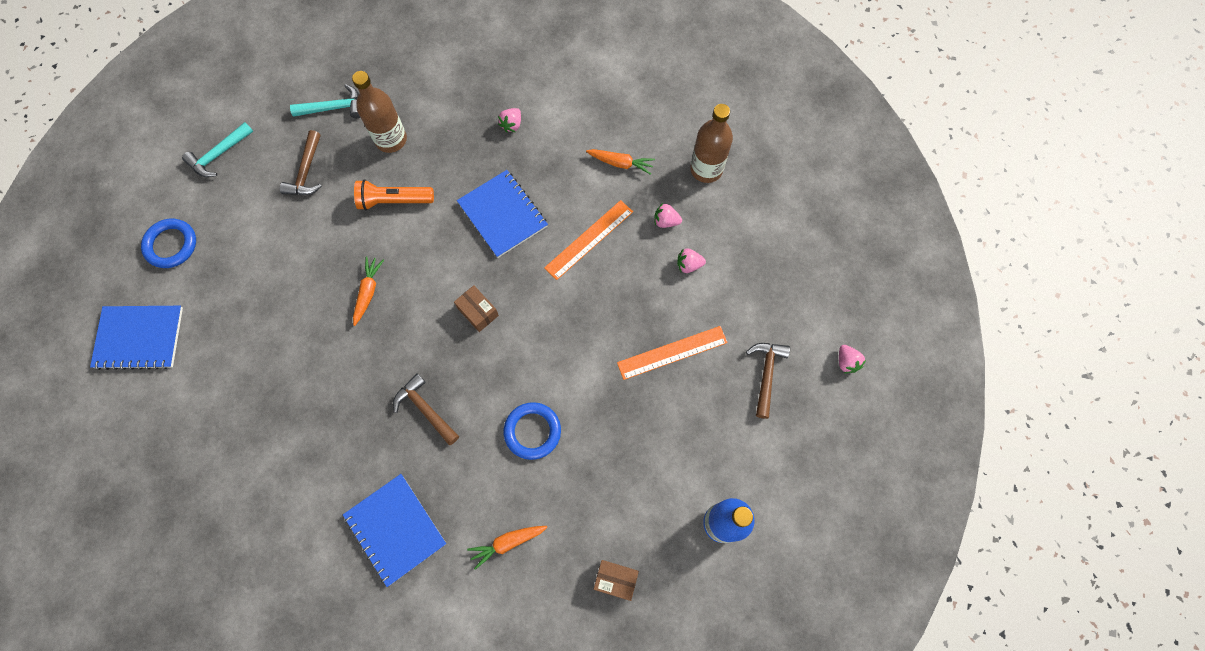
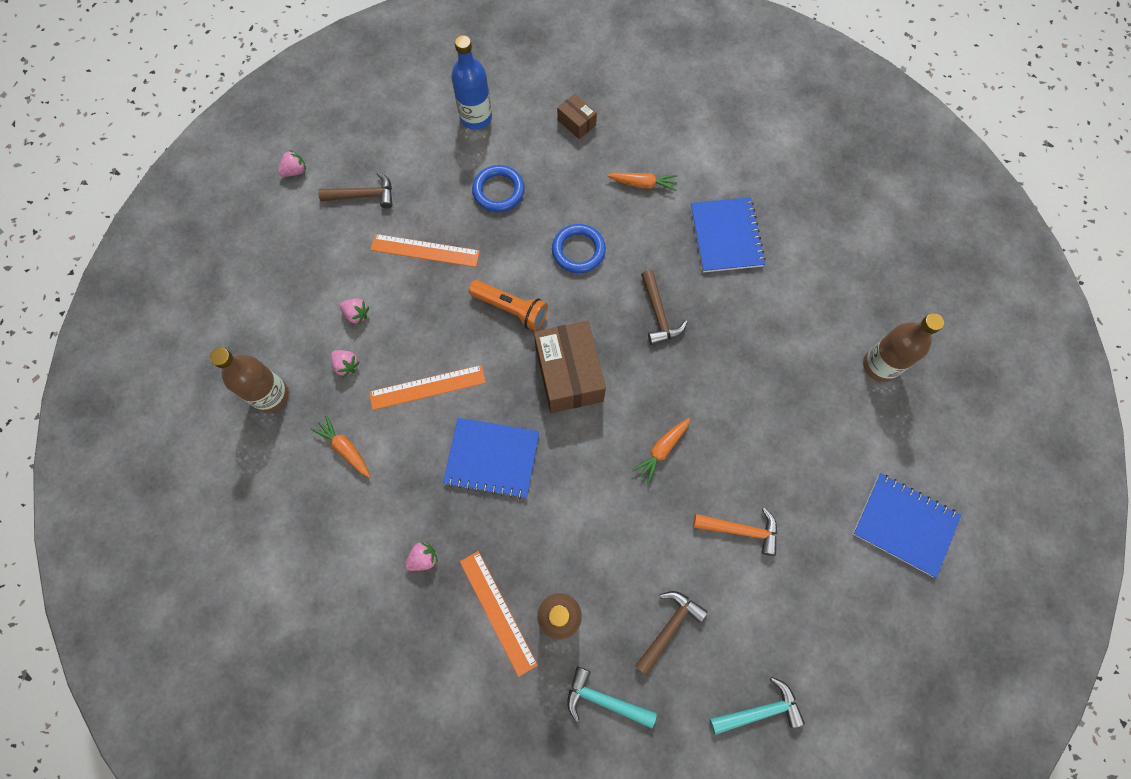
camera: 150 degrees left, 0 degrees up
blue ring [141,219,196,268] -> blue ring moved to [472,165,525,212]
orange flashlight [354,179,434,210] -> orange flashlight moved to [469,280,548,331]
brown box [454,285,499,332] -> brown box [534,320,606,413], size x2.01
blue notebook [457,170,548,258] -> blue notebook turned 75 degrees counterclockwise [443,418,539,499]
brown hammer [746,343,790,419] -> brown hammer turned 135 degrees counterclockwise [318,172,393,209]
pink strawberry [839,345,866,373] -> pink strawberry turned 45 degrees clockwise [278,150,306,177]
none -> orange ruler [460,551,538,677]
none -> orange hammer [693,508,777,556]
none -> brown bottle [863,313,944,382]

